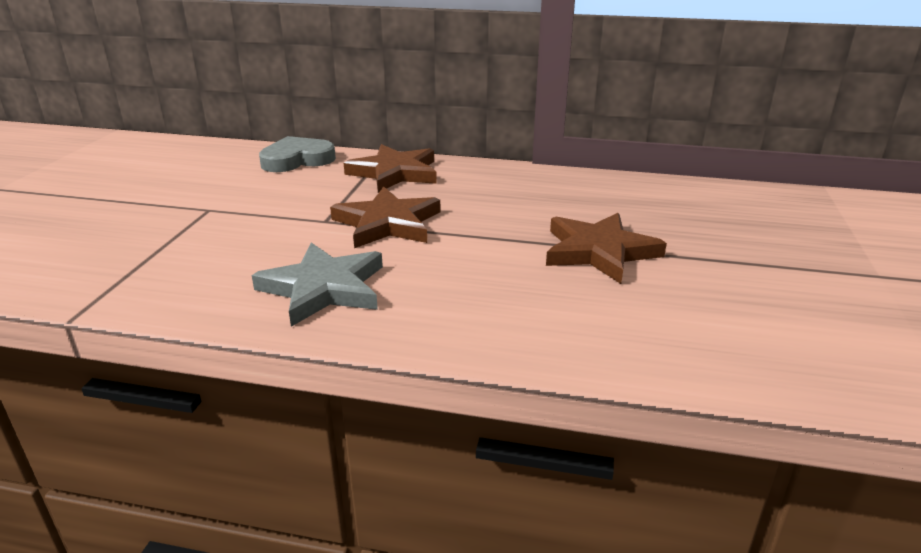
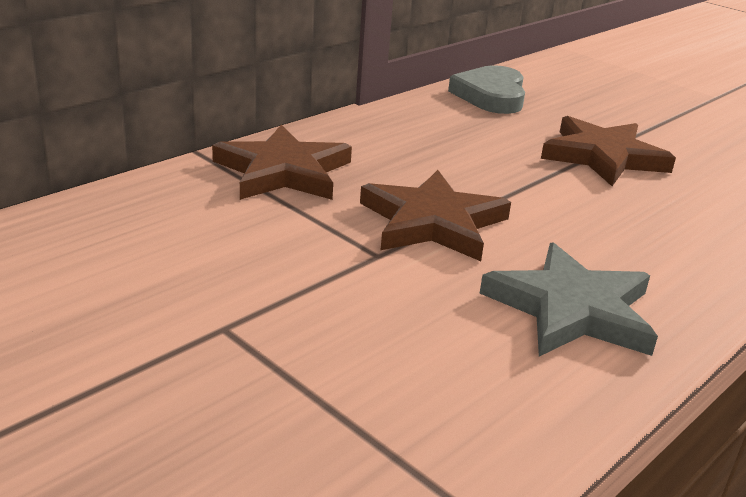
camera: 60 degrees left, 0 degrees up
grey heart [259,136,336,172] -> grey heart moved to [448,65,525,114]

